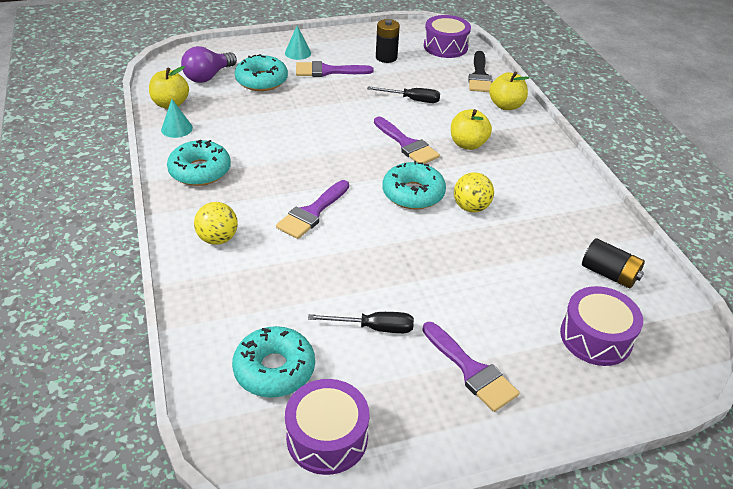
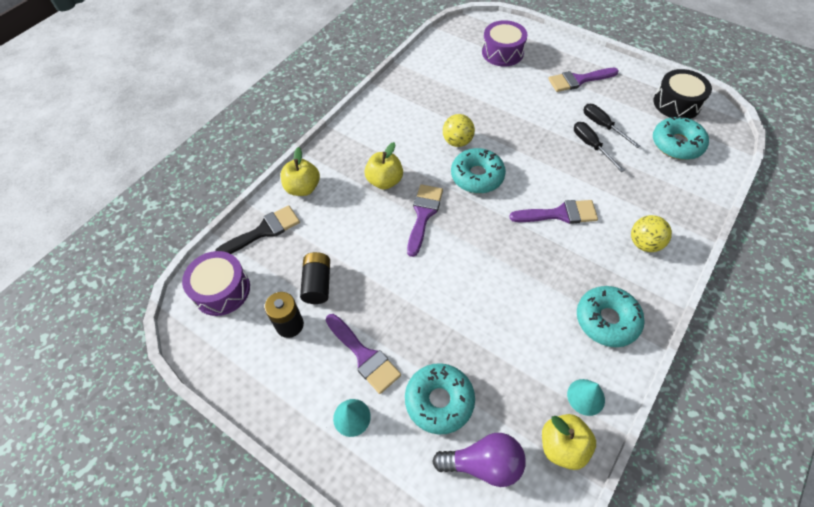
camera: 125 degrees left, 15 degrees up
purple drum [285,379,370,475] -> black drum [654,69,712,119]
black screwdriver [367,86,440,103] -> black screwdriver moved to [574,122,625,172]
purple brush [422,322,520,412] -> purple brush turned 120 degrees counterclockwise [548,68,619,92]
black battery [582,238,645,288] -> black battery moved to [300,252,330,304]

